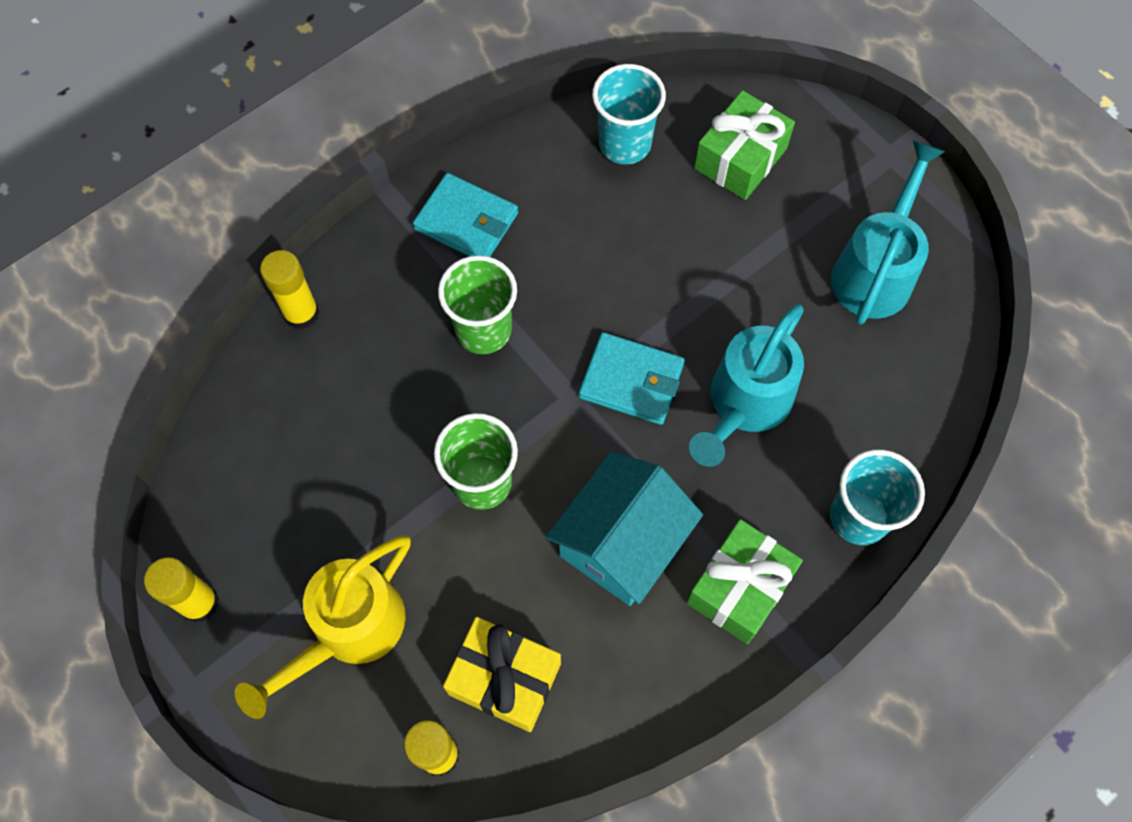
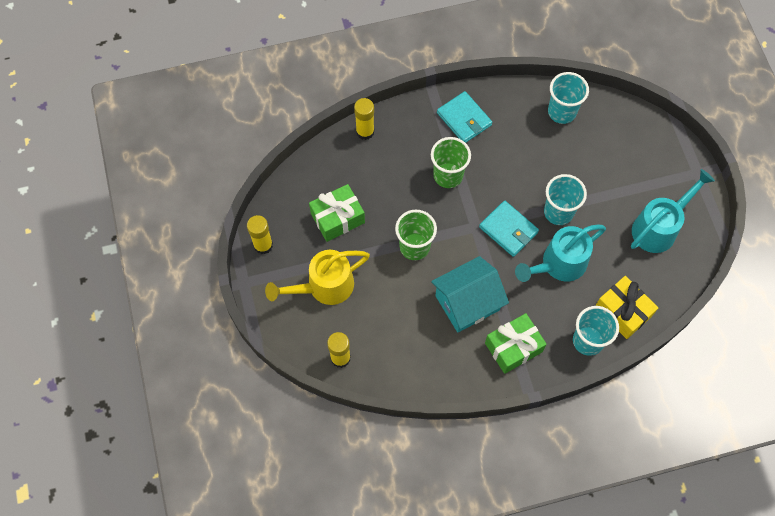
camera: 25 degrees right, 0 degrees up
yellow gift [443,617,561,732] -> yellow gift moved to [595,276,658,339]
green gift [694,90,795,200] -> green gift moved to [309,184,365,242]
none -> turquoise cup [544,174,587,225]

